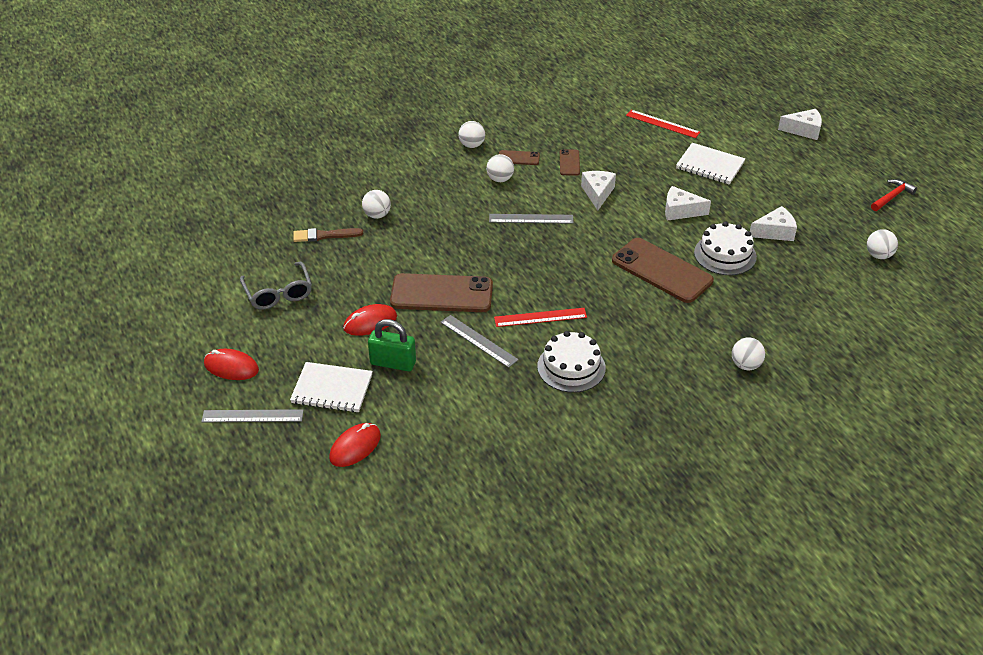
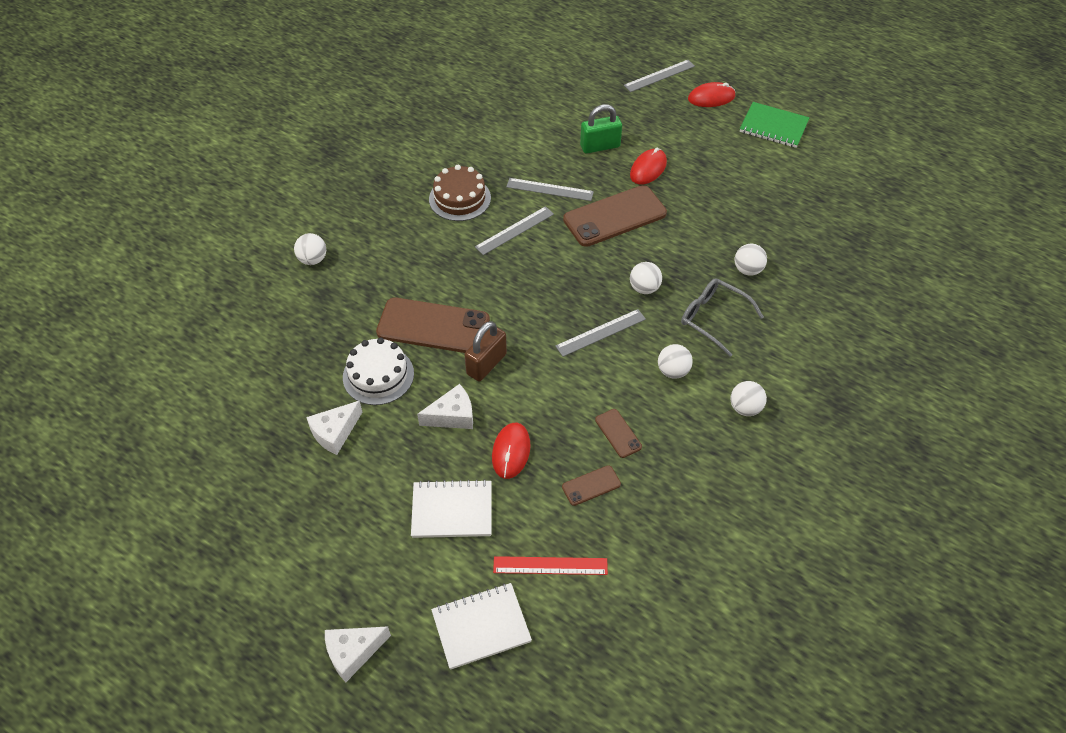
camera: 150 degrees right, 10 degrees up
grey glasses [240,262,312,310] -> grey glasses moved to [681,278,764,357]
white notebook [290,362,373,413] -> white notebook moved to [431,583,532,670]
brown brush [293,228,363,242] -> none
red mouse [329,423,381,467] -> red mouse moved to [492,423,531,479]
red ruler [494,308,587,327] -> grey ruler [475,206,554,255]
brown phone [499,150,540,165] -> brown phone moved to [562,465,621,506]
white cake [537,331,606,393] -> brown cake [429,165,491,221]
white cheese [581,171,616,210] -> none
white ball [867,229,898,259] -> white ball moved to [630,262,662,294]
red hammer [871,179,917,211] -> none
none -> brown padlock [464,321,507,381]
none -> green notebook [740,102,810,148]

